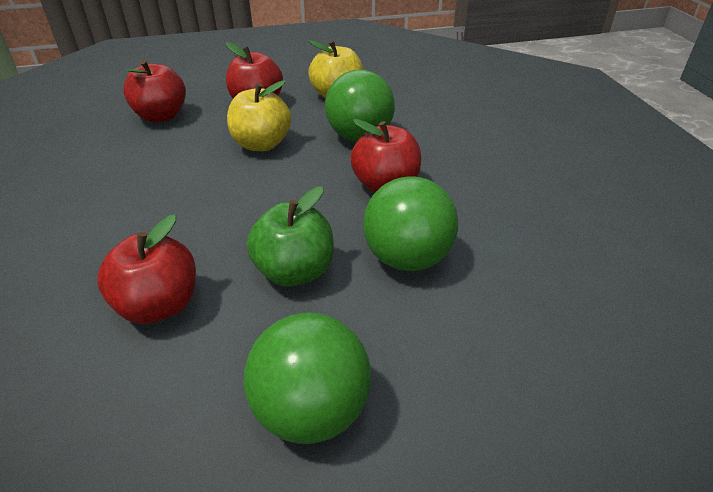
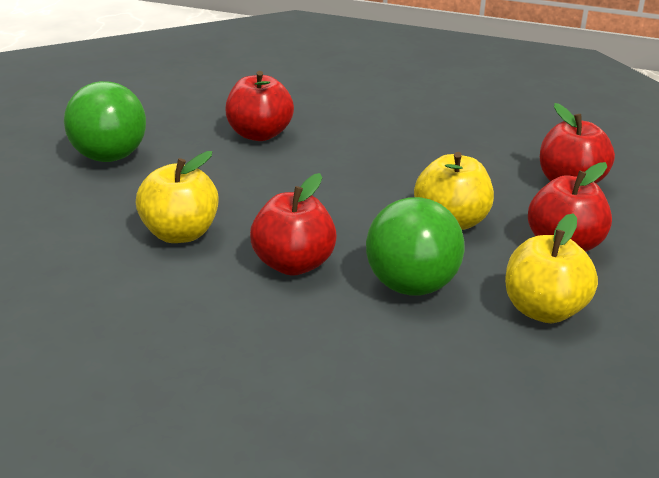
camera: 120 degrees right, 10 degrees down
green apple [247,186,334,287] -> none
green ball [363,176,458,271] -> yellow apple [136,151,219,243]

